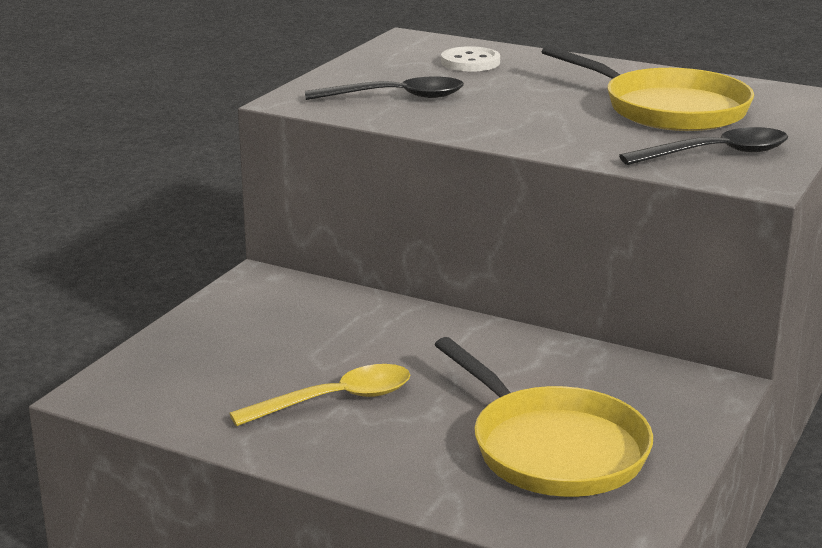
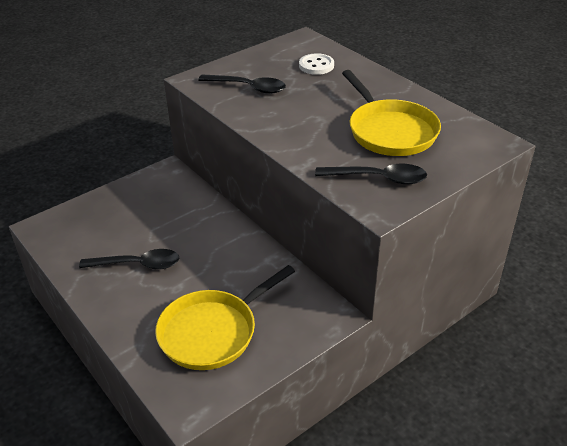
camera: 25 degrees right, 15 degrees up
yellow spoon [229,364,410,426] -> black spoon [79,249,179,269]
yellow pan [435,337,653,497] -> yellow pan turned 60 degrees clockwise [155,265,295,370]

